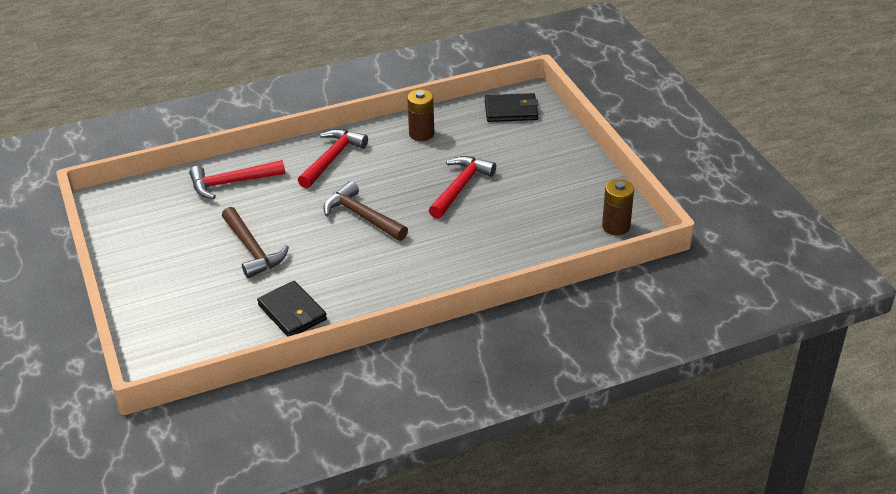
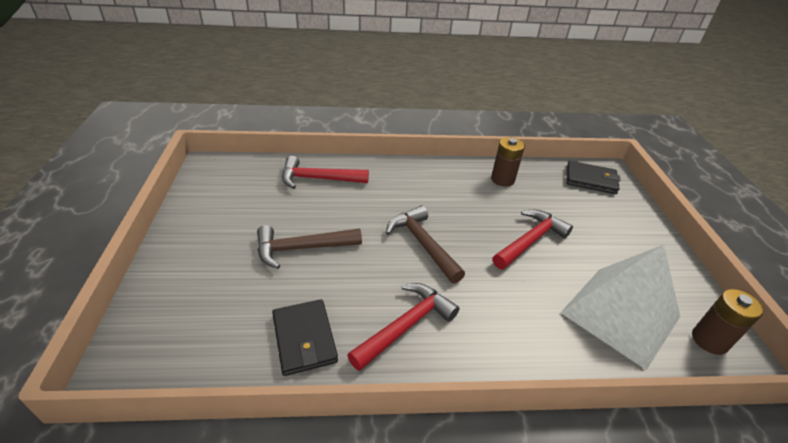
camera: 15 degrees right, 0 degrees up
brown hammer [222,207,289,278] -> brown hammer turned 90 degrees clockwise [257,225,362,269]
red hammer [298,129,368,189] -> red hammer moved to [347,283,459,371]
none -> white pyramid [560,245,680,370]

